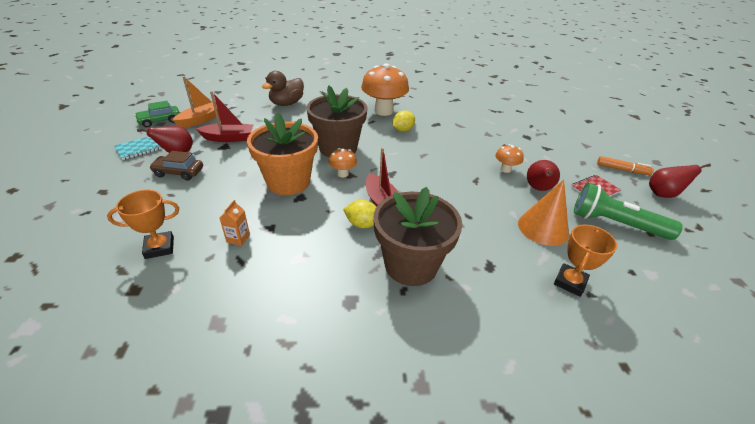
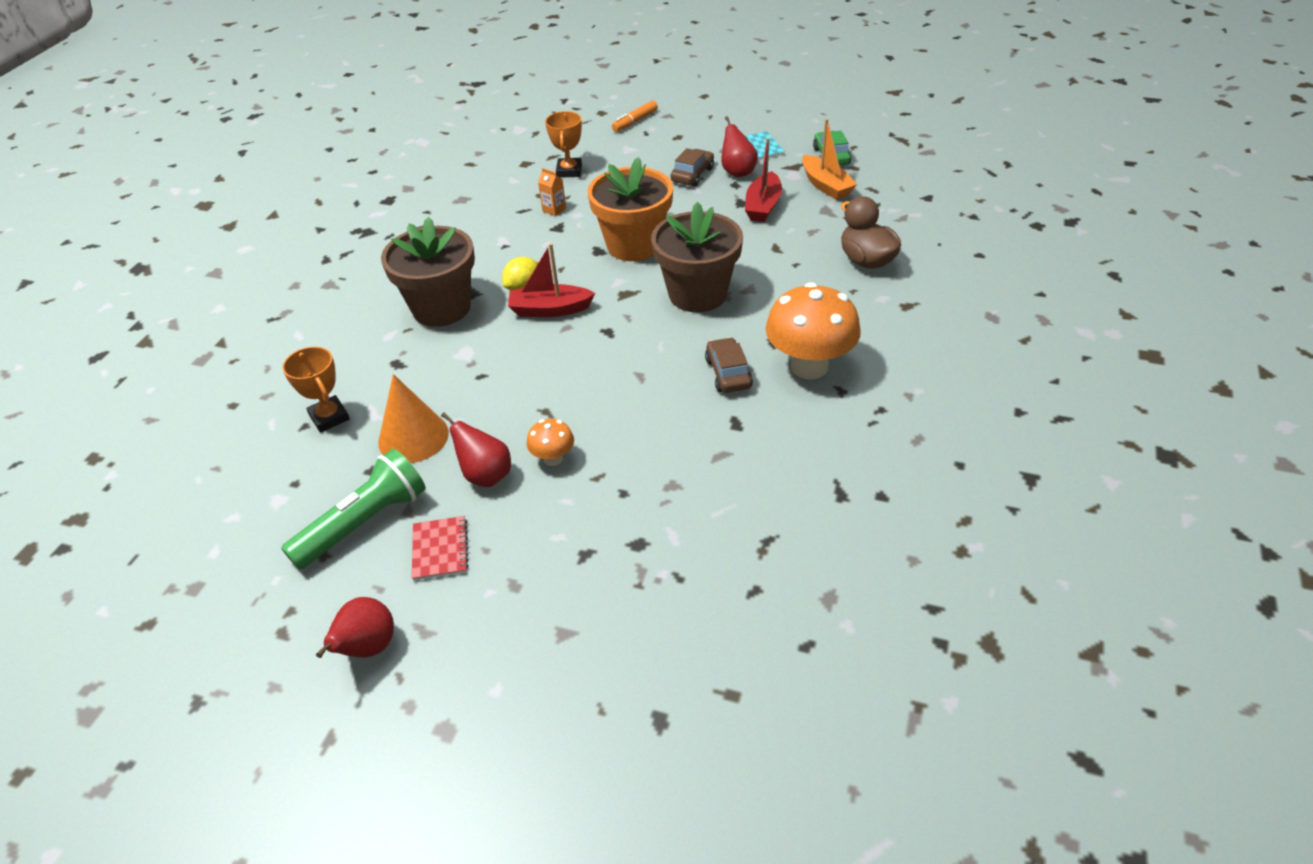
camera: 115 degrees right, 5 degrees up
orange mushroom [328,148,357,177] -> none
yellow lemon [393,110,415,132] -> brown car [705,337,753,393]
orange marker [597,156,654,175] -> orange marker moved to [612,100,658,132]

